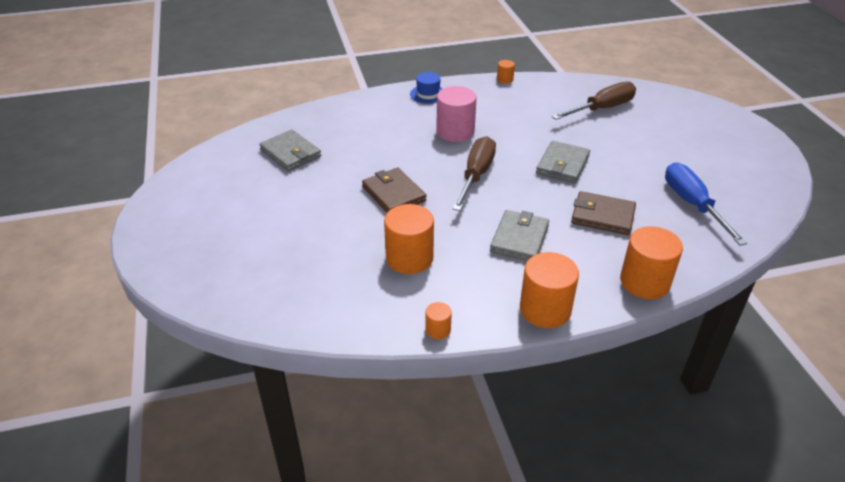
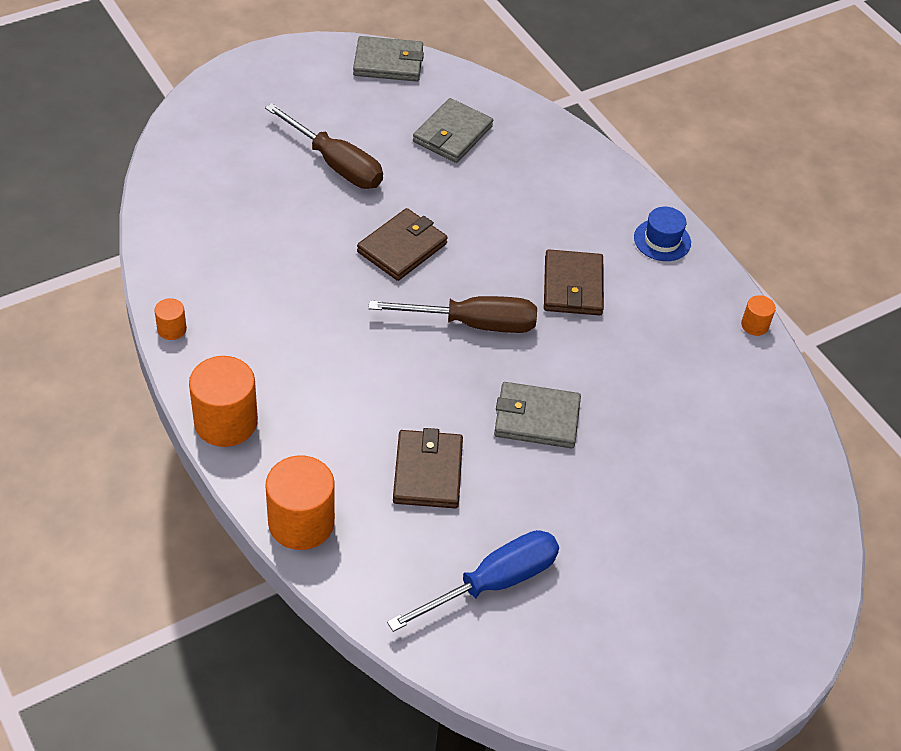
camera: 70 degrees right, 10 degrees up
orange cylinder [384,204,434,274] -> none
pink cylinder [436,86,477,142] -> brown wallet [544,249,604,315]
grey wallet [490,210,549,261] -> grey wallet moved to [353,36,424,82]
brown screwdriver [552,81,636,120] -> brown screwdriver moved to [265,103,383,189]

